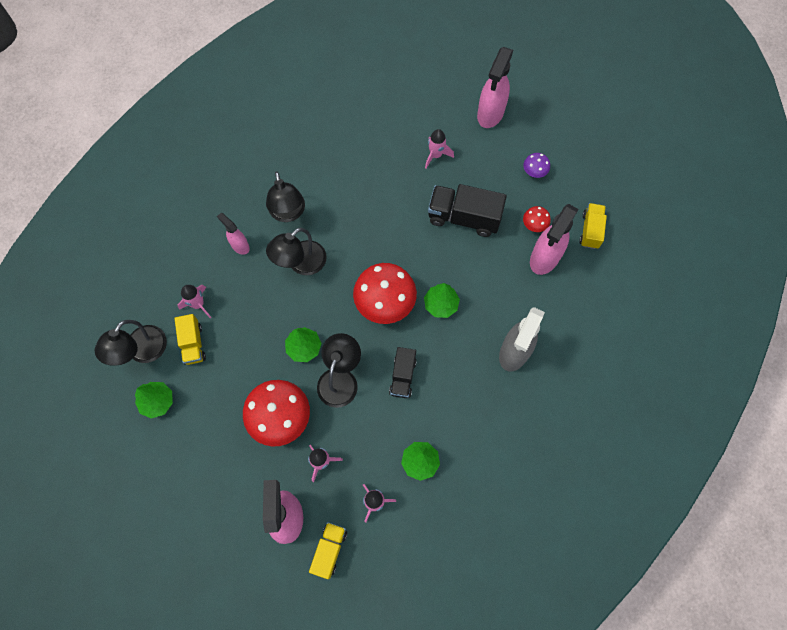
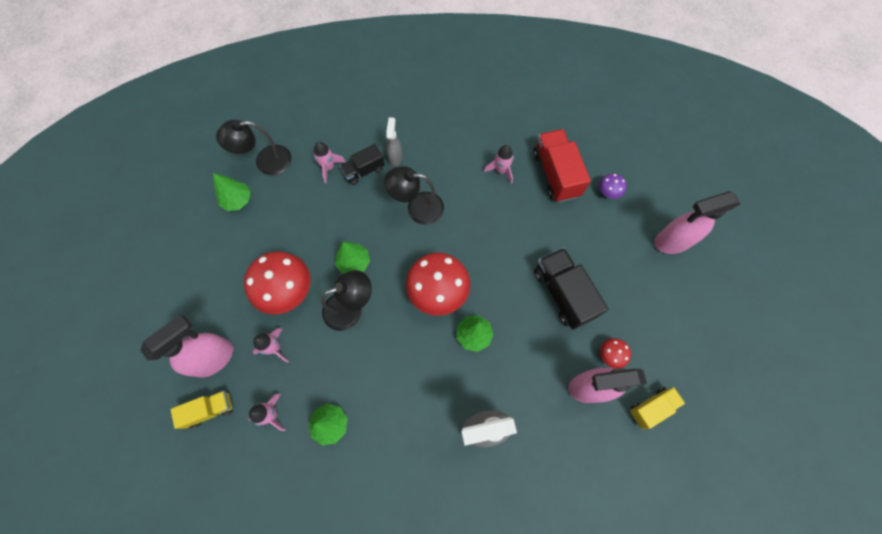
camera: 50 degrees right, 0 degrees up
yellow truck [174,314,206,365] -> none
pink spray bottle [217,213,250,255] -> grey spray bottle [386,117,402,167]
black lamp [266,171,305,222] -> none
black truck [389,347,417,398] -> black truck moved to [340,144,385,185]
pink rocket [425,129,454,168] -> pink rocket moved to [484,145,514,184]
purple mushroom [524,153,550,178] -> purple mushroom moved to [599,174,626,199]
none -> red truck [533,129,591,202]

